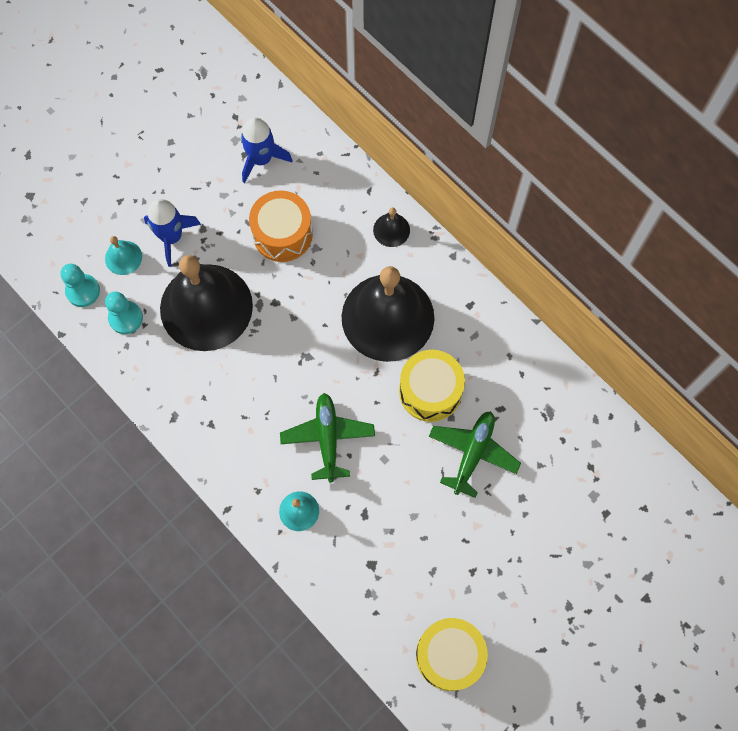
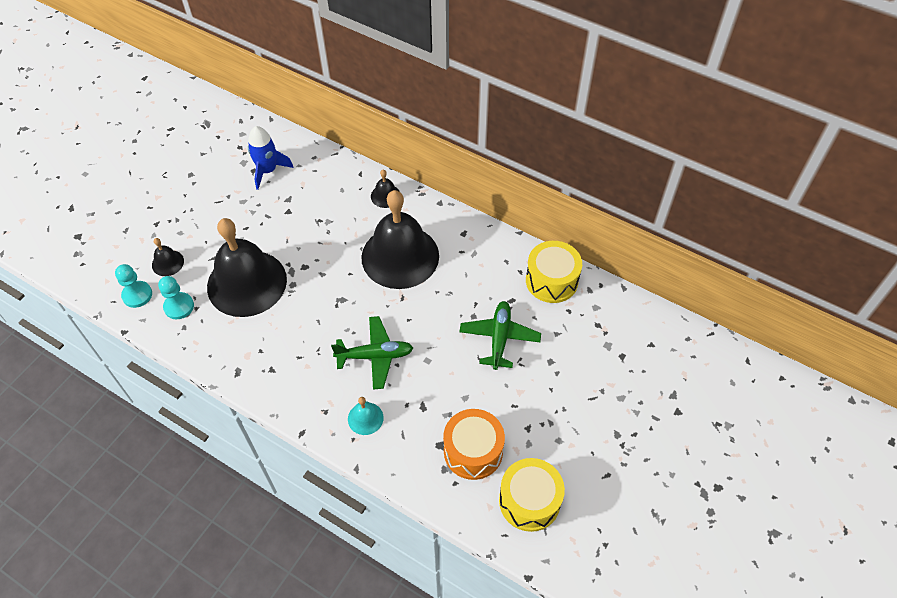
camera: 15 degrees left, 15 degrees down
turquoise bell [105,236,142,275] -> black bell [152,238,184,276]
blue rocket [144,199,201,267] -> none
orange drum [249,190,313,262] -> orange drum moved to [443,409,505,480]
green plane [280,393,375,483] -> green plane turned 105 degrees clockwise [331,316,413,390]
yellow drum [399,350,465,422] -> yellow drum moved to [526,241,582,303]

